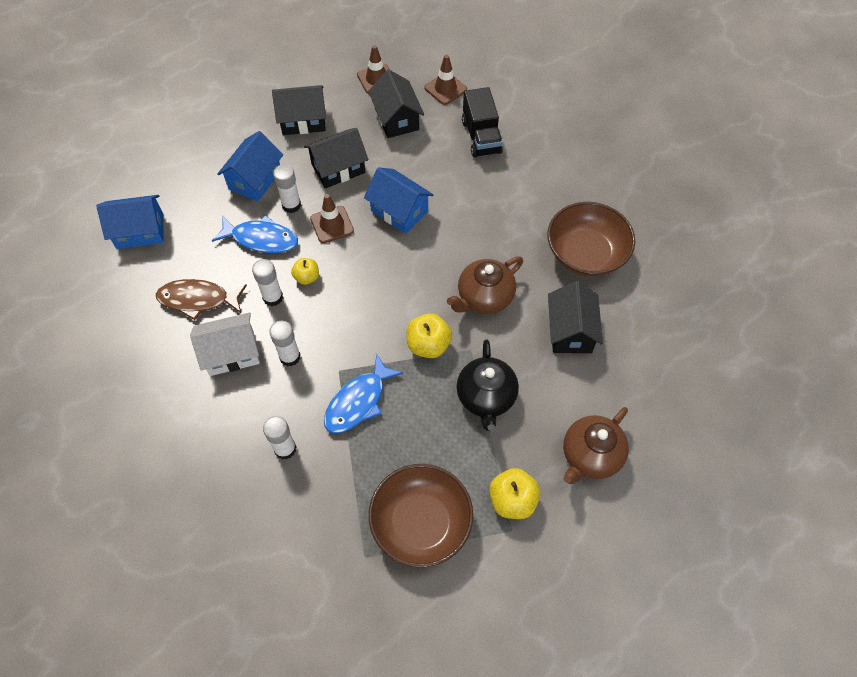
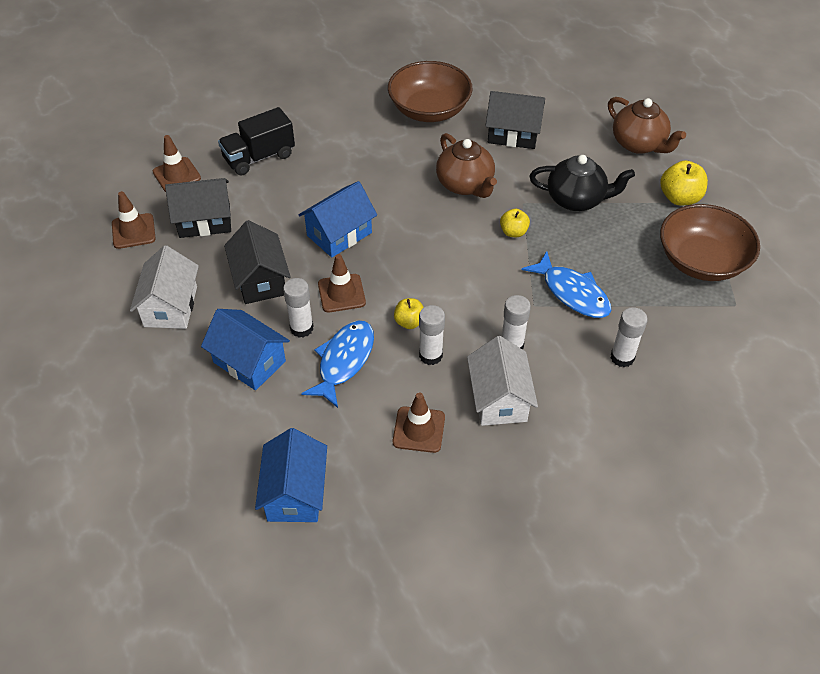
camera: 80 degrees left, 10 degrees down
brown fish [156,279,247,320] -> brown traffic cone [393,393,445,453]
black house [272,85,326,135] -> white house [130,245,199,329]
yellow apple [406,313,452,358] -> yellow apple [500,209,530,237], size x0.63
black truck [462,87,503,158] -> black truck turned 150 degrees clockwise [218,107,295,175]

